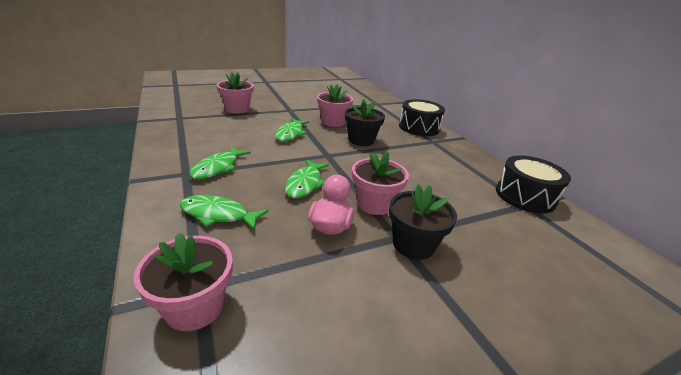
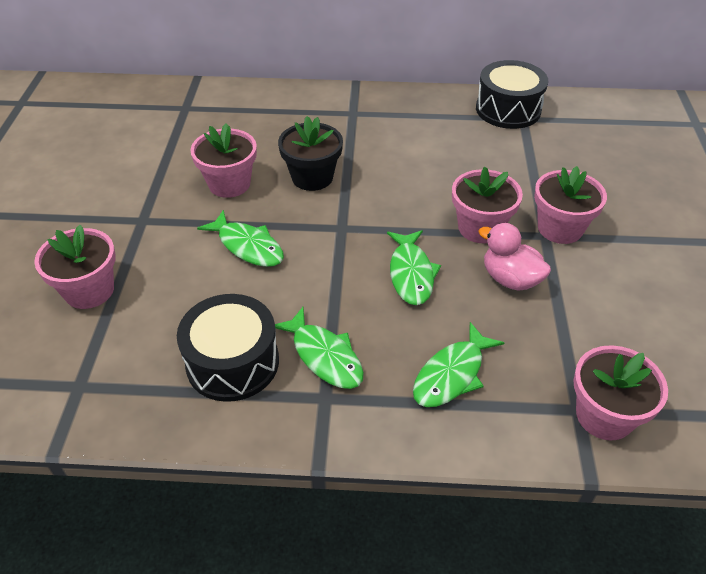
camera: 60 degrees left, 15 degrees up
green fish [285,160,329,198] -> green fish turned 45 degrees clockwise [387,230,441,305]
black flower pot [389,184,457,260] -> pink flower pot [534,166,607,244]
black drum [399,99,445,136] -> black drum moved to [177,294,279,402]

